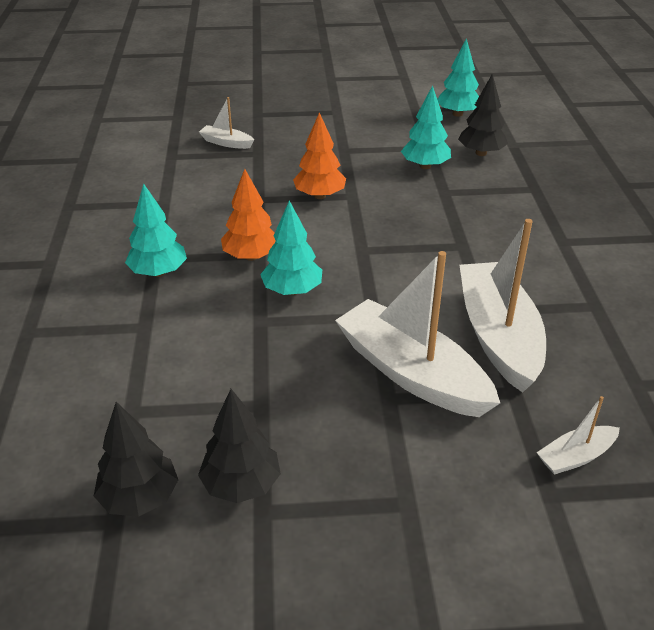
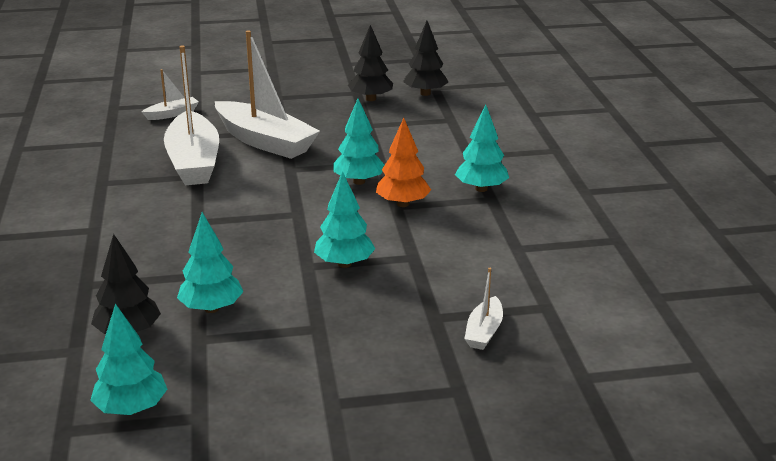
camera: 175 degrees right, 10 degrees down
white boat [199,97,254,149] -> white boat turned 90 degrees clockwise [464,268,503,350]
orange tree [293,112,346,199] -> turquoise tree [314,171,375,268]

